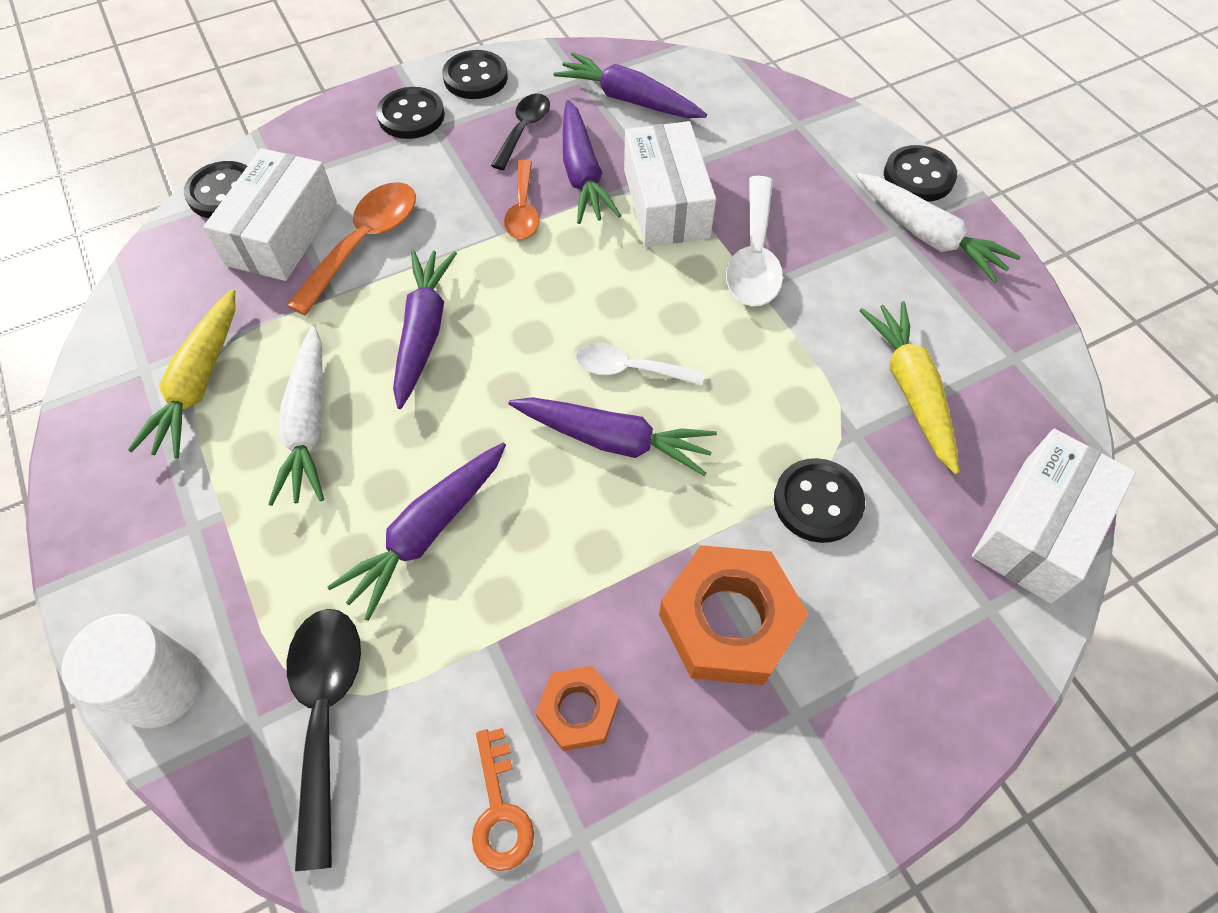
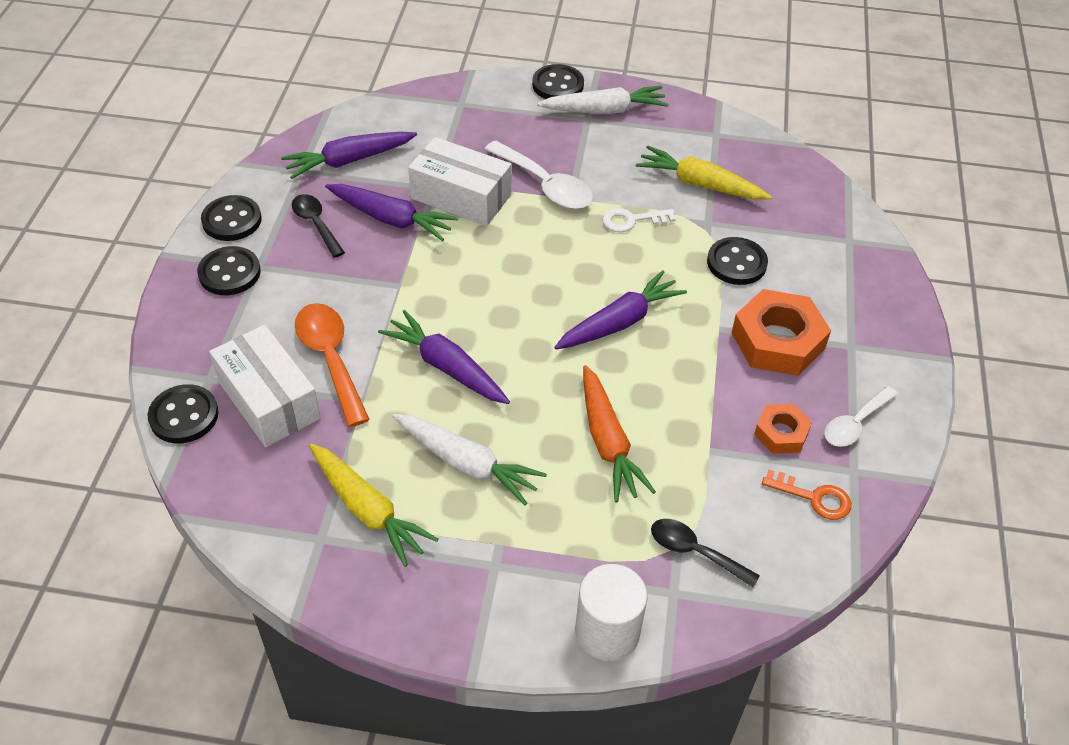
camera: 55 degrees left, 10 degrees down
black spoon [286,609,361,871] -> black spoon [651,519,760,587], size x0.65
purple carrot [327,443,506,621] -> orange carrot [583,365,656,502]
orange spoon [504,159,539,239] -> none
white spoon [576,343,704,386] -> white spoon moved to [824,386,898,447]
white box [972,429,1136,603] -> none
none -> white key [602,208,676,232]

